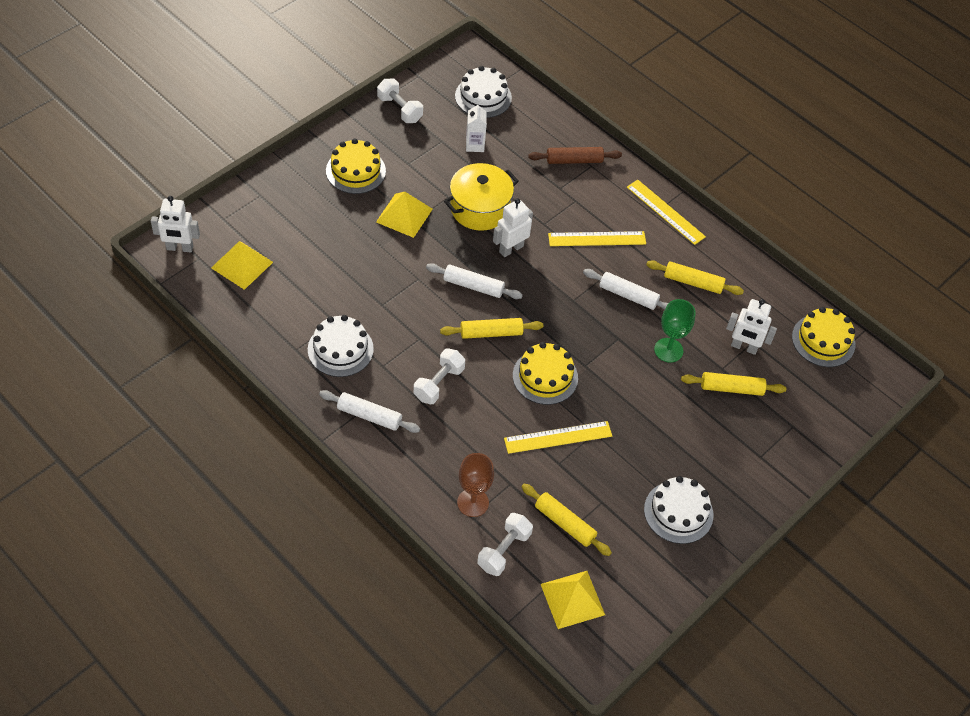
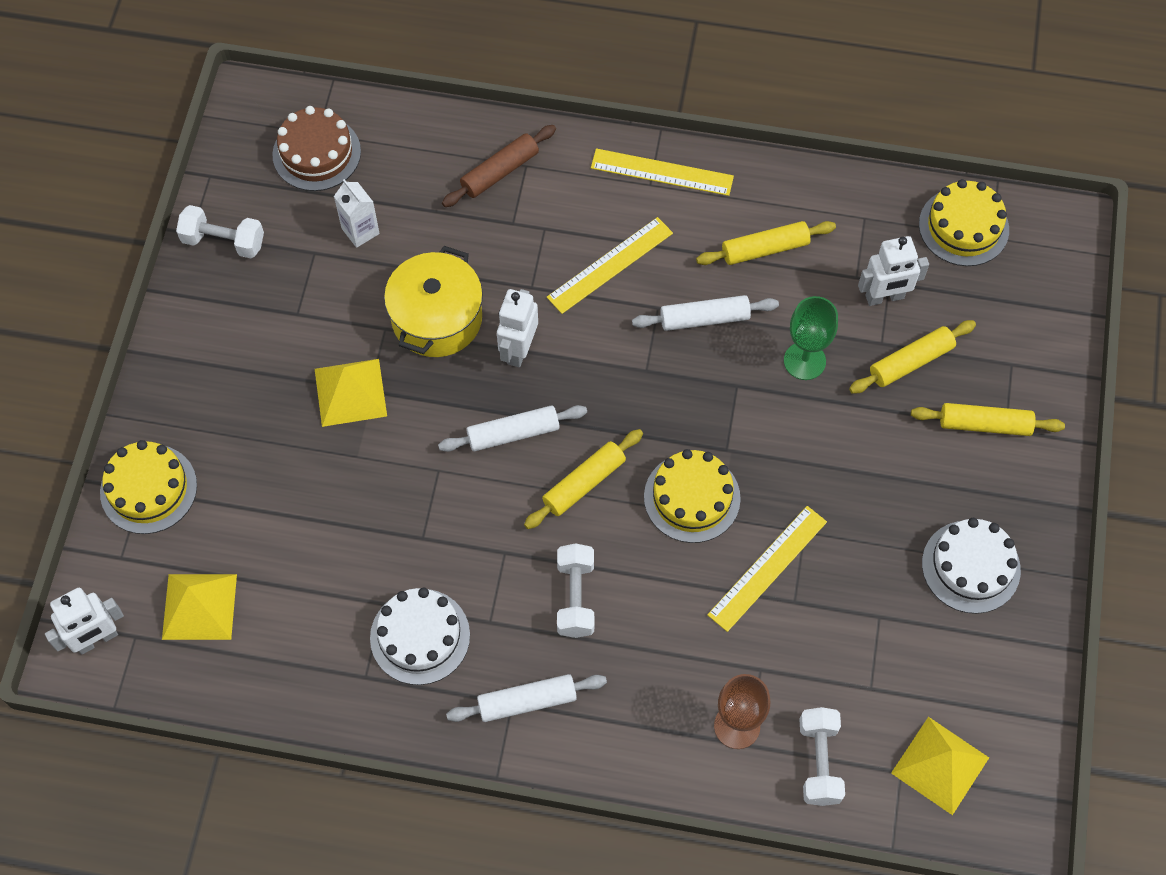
camera: 30 degrees left, 10 degrees up
yellow cake [326,138,386,194] -> yellow cake moved to [100,440,197,534]
white cake [455,66,512,118] -> brown cake [272,106,361,191]
yellow rolling pin [521,484,612,556] -> yellow rolling pin moved to [911,403,1065,436]

